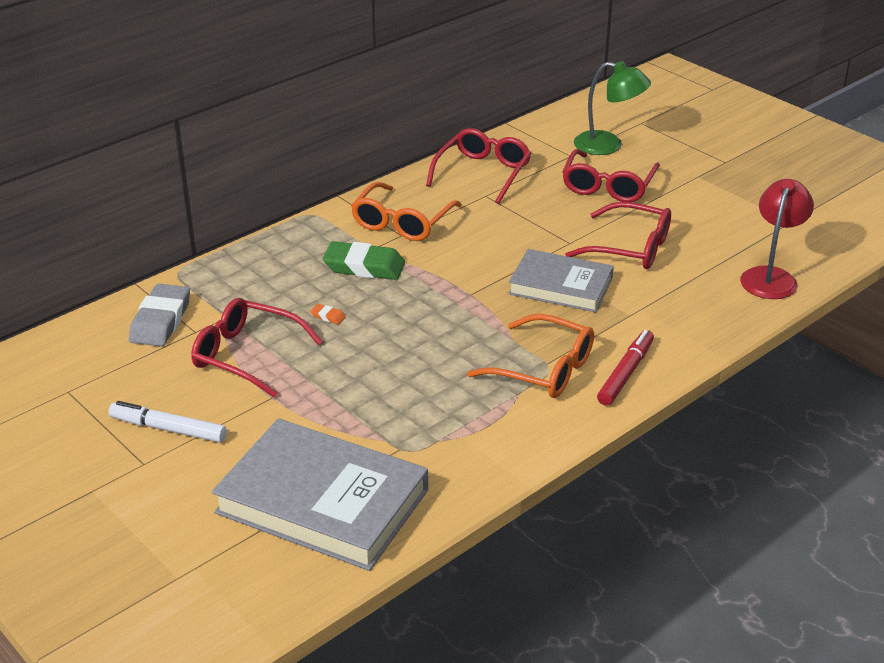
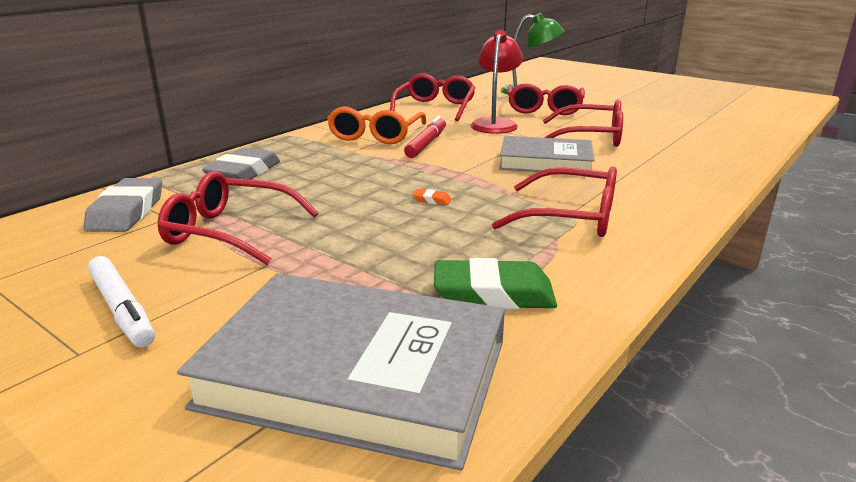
camera: 10 degrees left, 10 degrees down
white marker [108,401,227,443] -> white marker turned 135 degrees counterclockwise [88,256,155,347]
orange eraser [310,304,346,324] -> orange eraser moved to [413,189,452,205]
green eraser [323,241,405,280] -> green eraser moved to [434,258,557,310]
orange glasses [467,314,594,398] -> red glasses [492,166,617,237]
red marker [597,330,654,406] -> red marker moved to [404,116,446,158]
red lamp [740,179,814,299] -> red lamp moved to [470,30,523,134]
none -> grey eraser [202,148,280,180]

